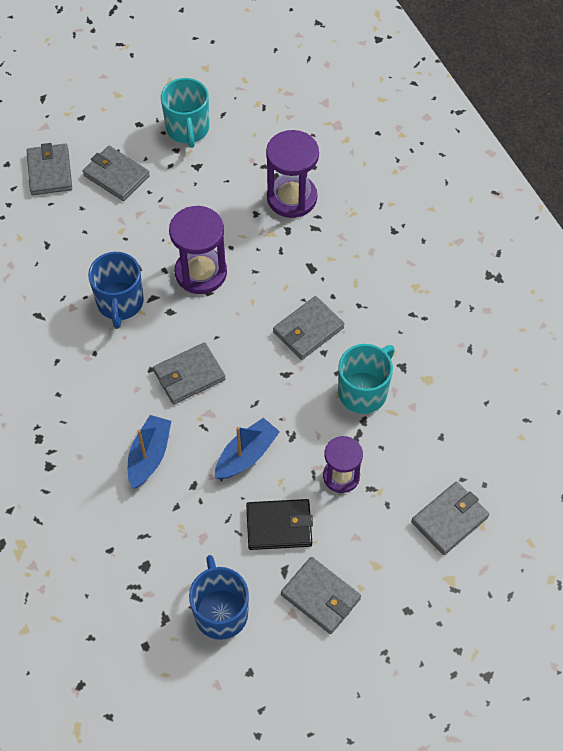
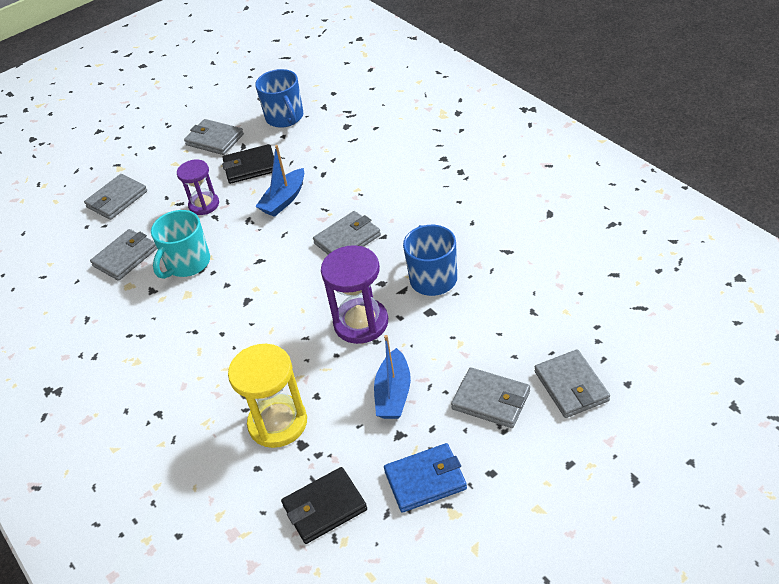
camera: 175 degrees right, 15 degrees down
blue boat [128,415,171,489] -> blue boat moved to [374,335,411,419]
turquoise mug [161,78,209,148] -> blue wallet [384,443,467,513]
purple hourglass [266,130,319,218] -> yellow hourglass [228,344,307,448]
grey wallet [273,296,344,360] -> grey wallet moved to [90,229,157,281]
none -> black wallet [281,467,367,544]

